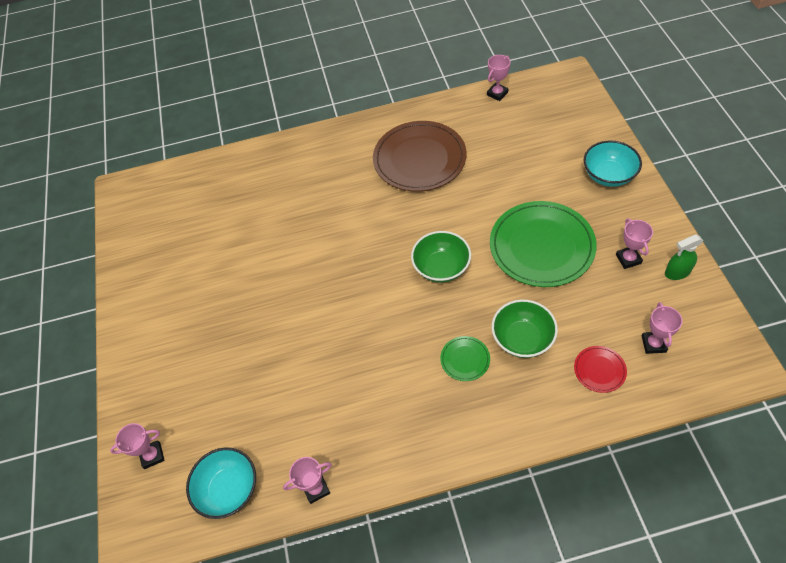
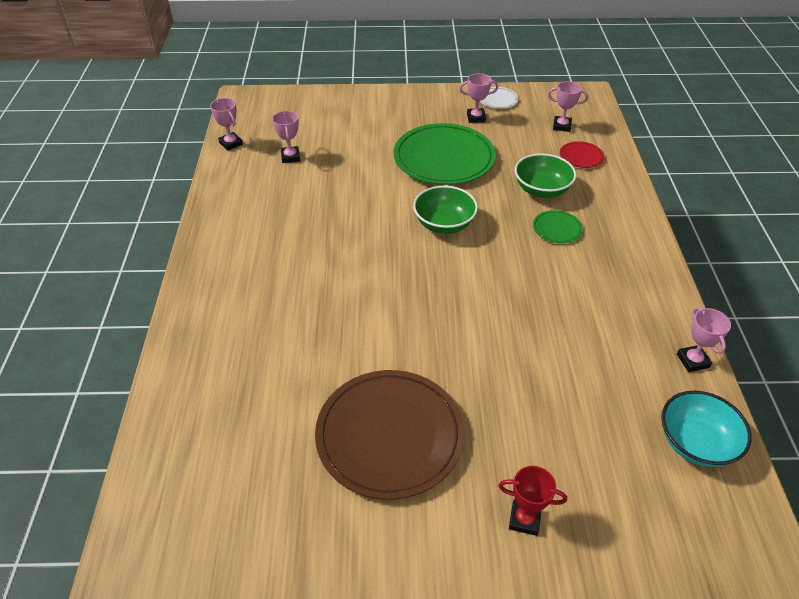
camera: 85 degrees left, 10 degrees down
pink trophy [110,423,165,469] -> pink trophy moved to [272,111,300,163]
brown plate [373,121,467,192] -> brown plate moved to [315,370,464,500]
turquoise bowl [583,140,642,187] -> none
green spray bottle [665,234,703,280] -> white plate [480,87,518,109]
none -> red trophy [498,466,567,536]

